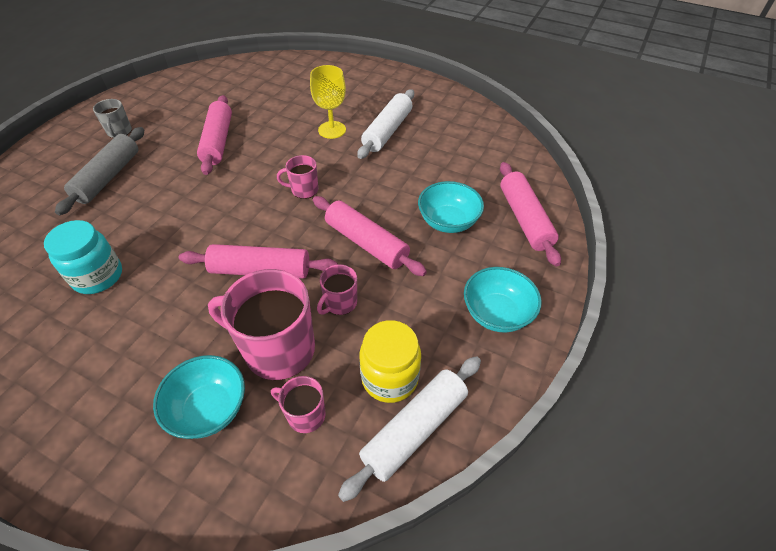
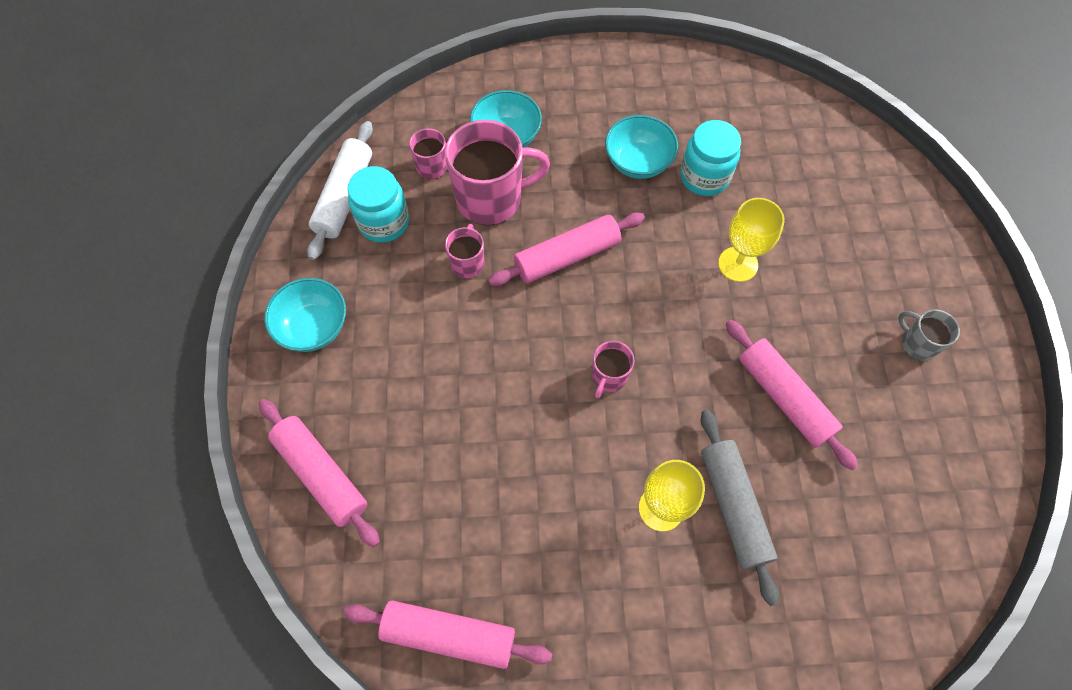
camera: 150 degrees right, 15 degrees up
grey rolling pin [55,127,144,215] -> grey rolling pin moved to [701,410,779,606]
pink mug [277,155,318,199] -> pink mug turned 150 degrees clockwise [592,341,635,399]
pink rolling pin [313,196,427,276] -> pink rolling pin moved to [344,600,552,669]
white rolling pin [357,89,414,159] -> none
yellow jar [359,320,421,403] -> turquoise jar [347,166,409,243]
turquoise bowl [418,181,484,233] -> turquoise bowl moved to [605,115,678,179]
none -> yellow goblet [718,198,785,282]

